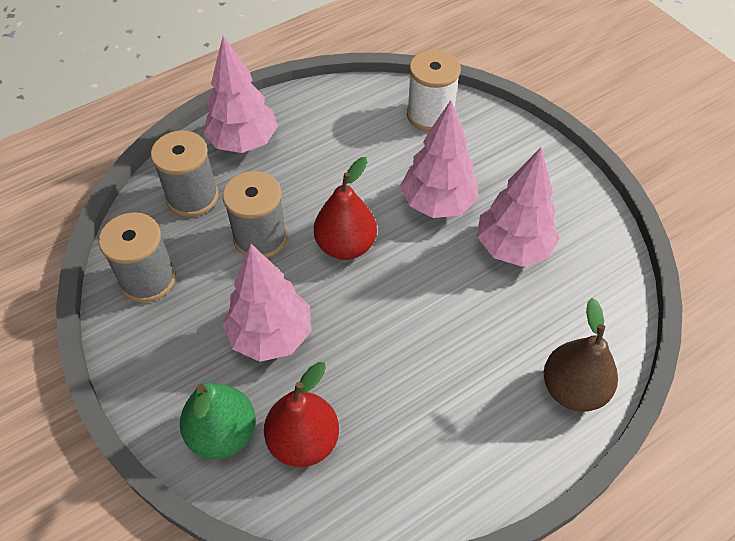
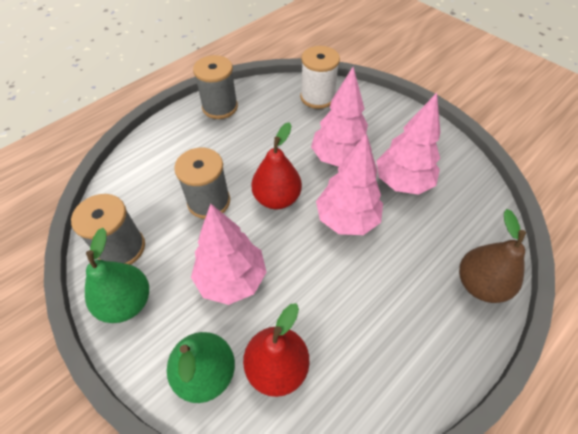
camera: 10 degrees left, 0 degrees up
grey spool [151,130,219,217] -> grey spool moved to [193,55,238,119]
pink tree [203,36,278,153] -> pink tree moved to [316,134,383,235]
none -> green pear [85,228,149,323]

